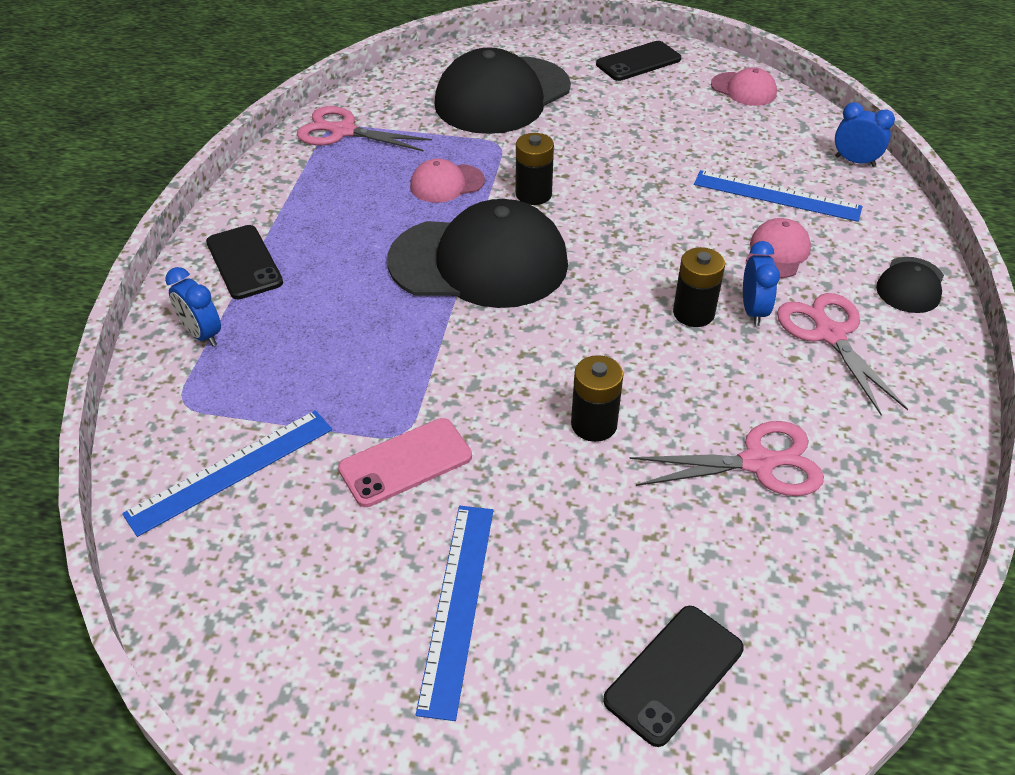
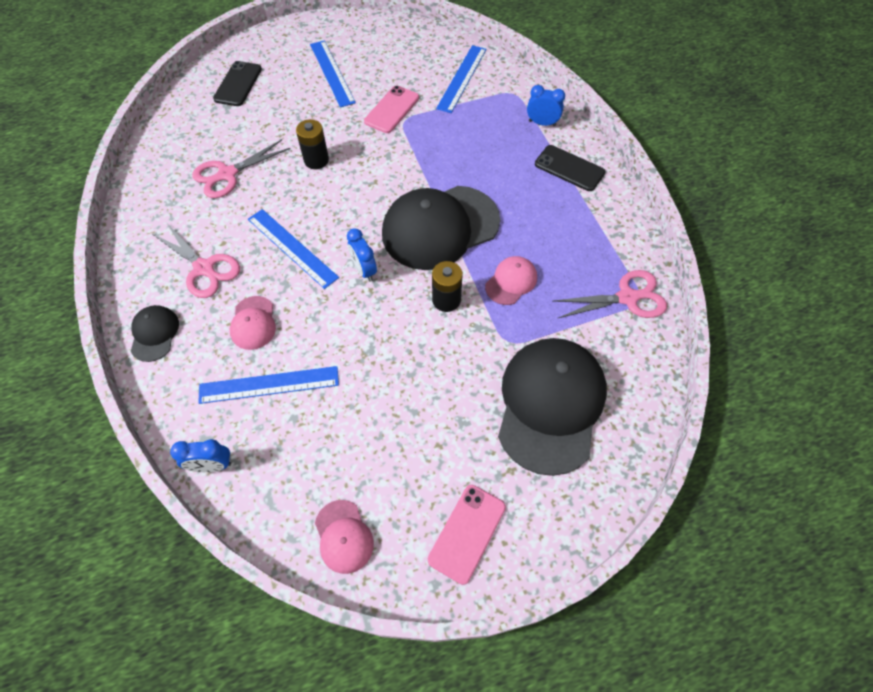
camera: 150 degrees right, 15 degrees up
black phone [596,41,681,81] -> pink phone [428,485,506,585]
black battery [673,247,725,327] -> blue ruler [248,209,339,289]
pink cap [711,67,777,106] -> pink cap turned 120 degrees counterclockwise [315,500,374,574]
blue clock [743,241,780,326] -> blue clock moved to [347,228,377,281]

